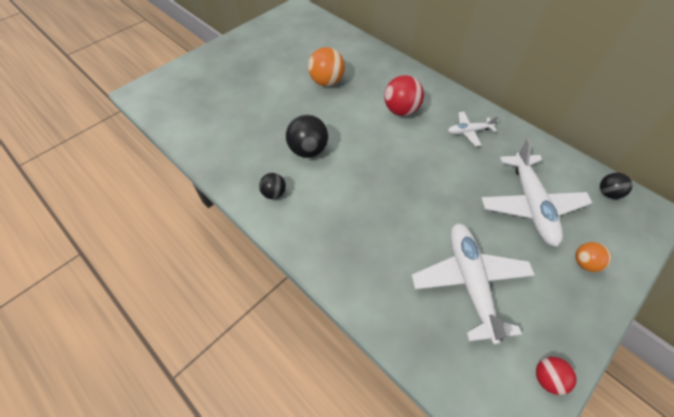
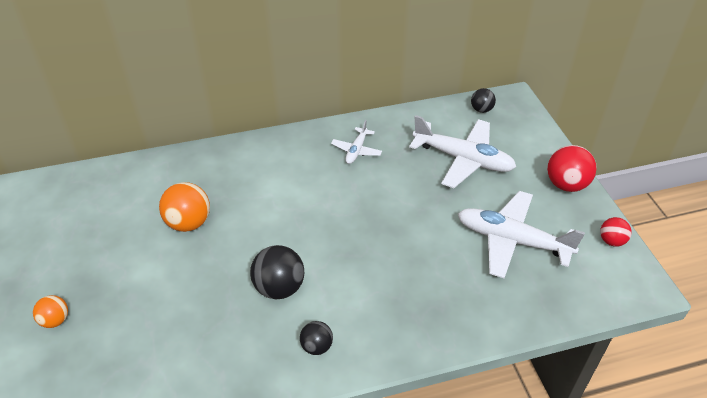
camera: 60 degrees left, 10 degrees down
red ball [384,75,424,116] -> red ball moved to [547,145,597,192]
orange ball [576,242,611,272] -> orange ball moved to [33,295,68,328]

